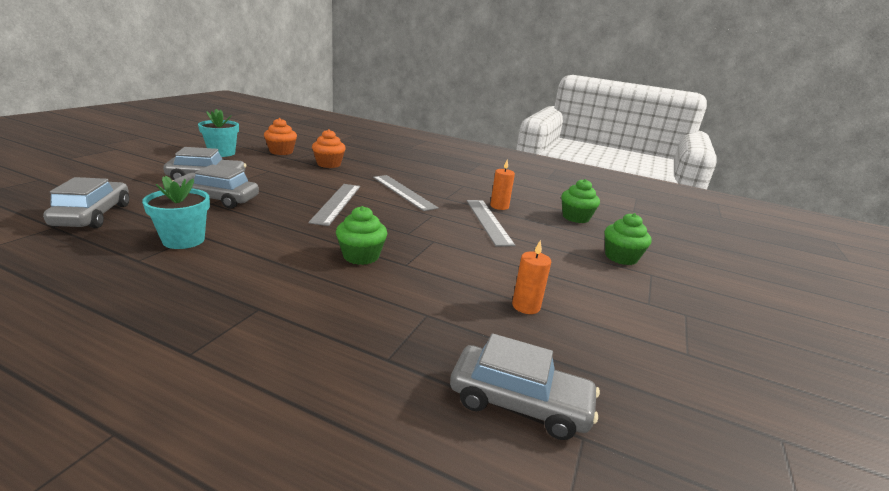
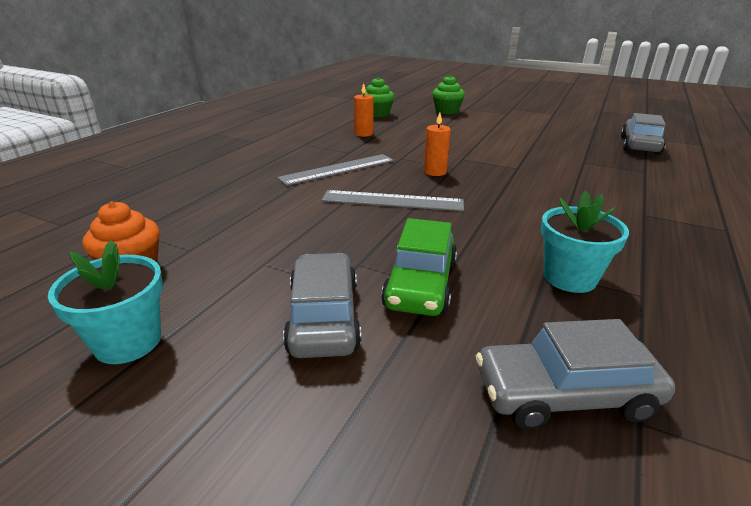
camera: 85 degrees left, 5 degrees up
grey car [173,164,259,209] -> green car [381,218,457,316]
orange cupcake [312,129,346,168] -> none
green cupcake [336,206,387,265] -> none
grey ruler [467,200,515,246] -> none
orange candle [512,240,551,314] -> orange candle moved to [424,113,451,176]

